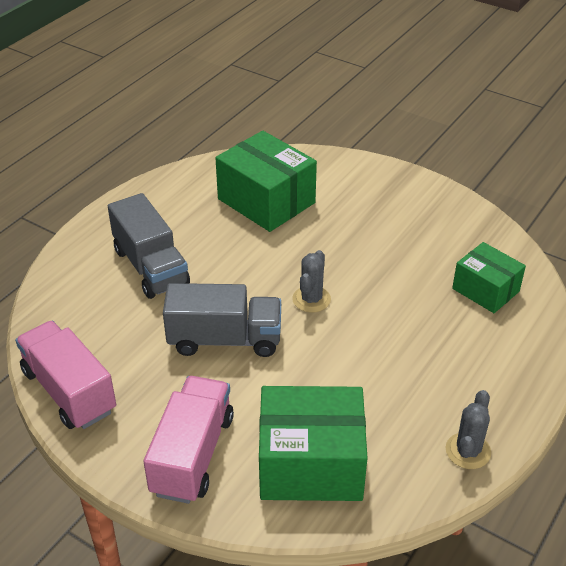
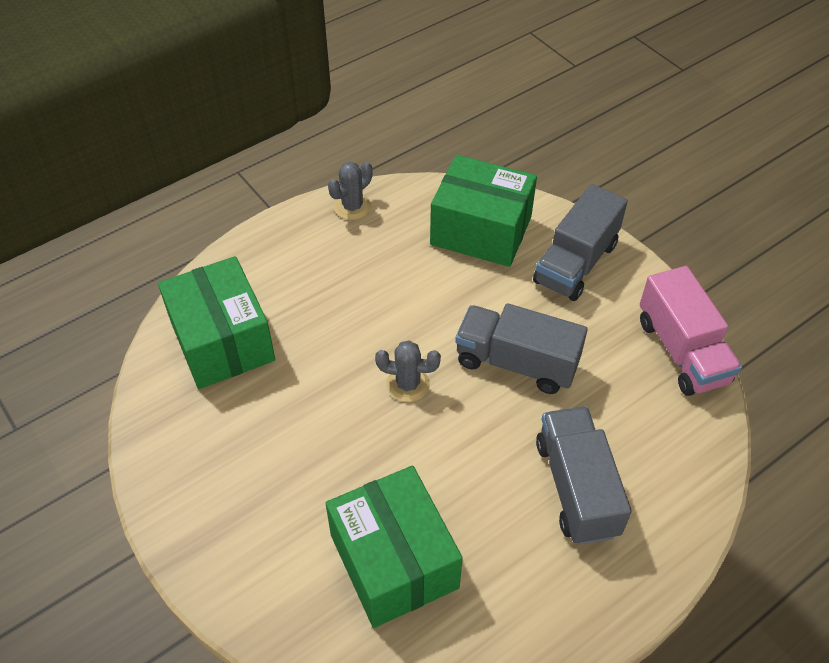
camera: 160 degrees left, 10 degrees up
pink truck [143,376,234,504] -> grey truck [533,184,628,301]
grey cactus [292,250,331,313] -> grey cactus turned 60 degrees clockwise [375,341,441,402]
green box [452,242,526,313] -> green box [158,256,275,389], size x1.63

